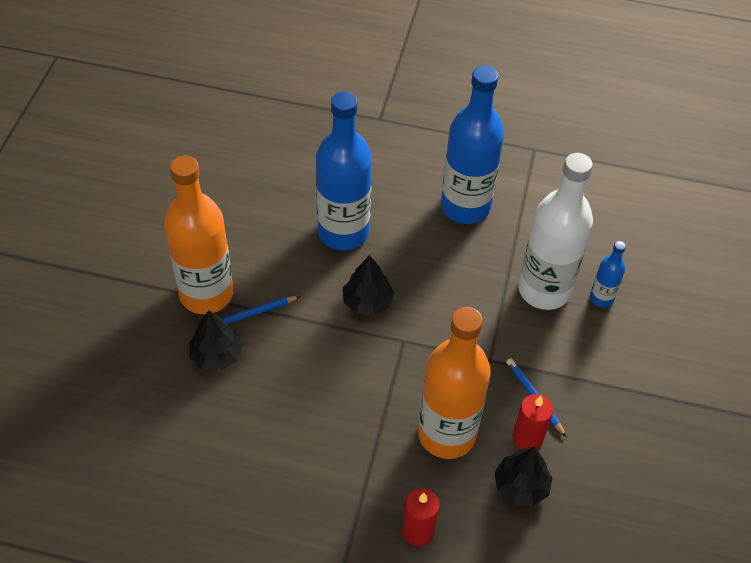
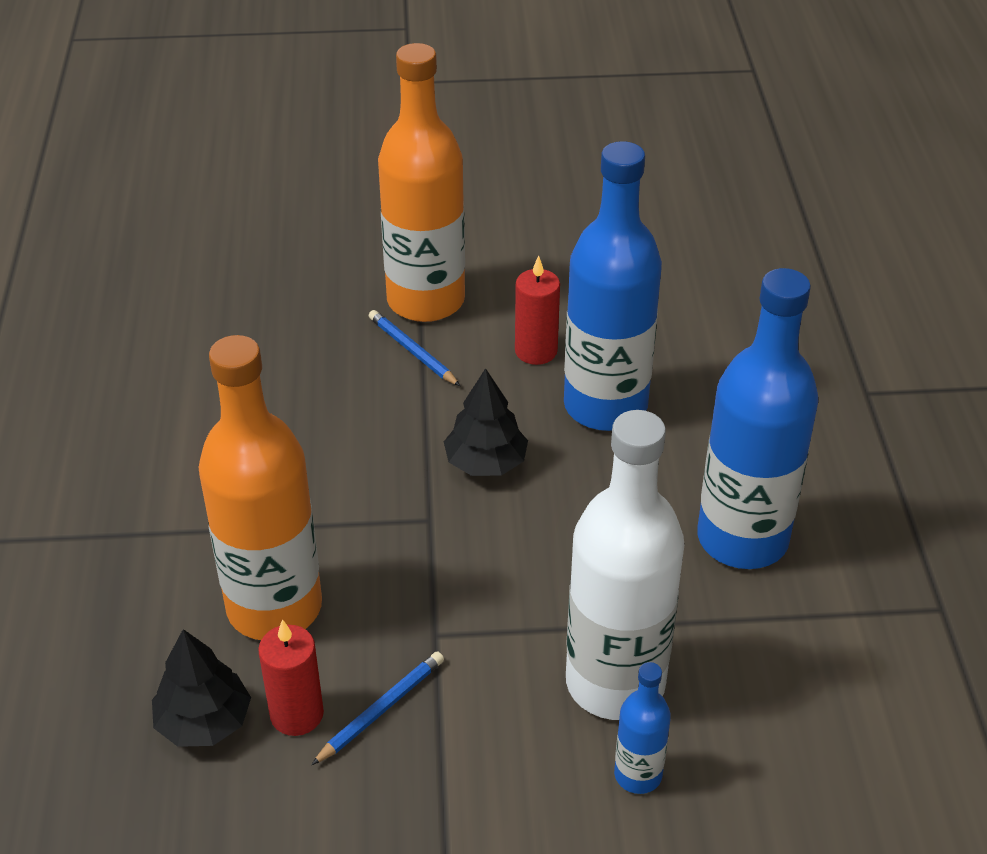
camera: 75 degrees right, 10 degrees down
black tree [189,310,243,371] -> none
red candle [402,488,440,546] -> red candle moved to [515,256,560,365]

